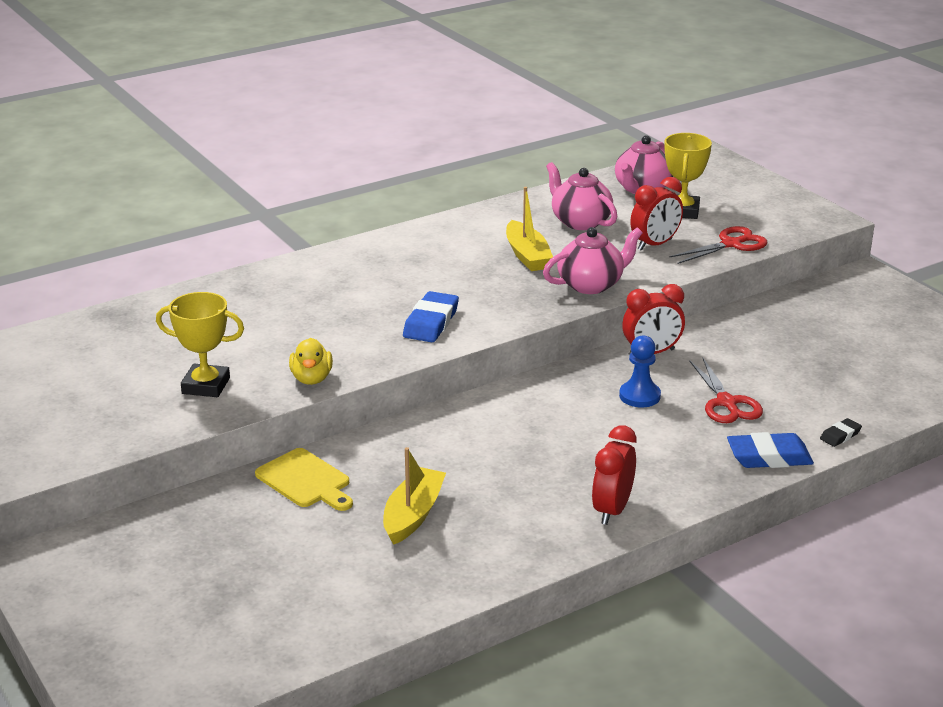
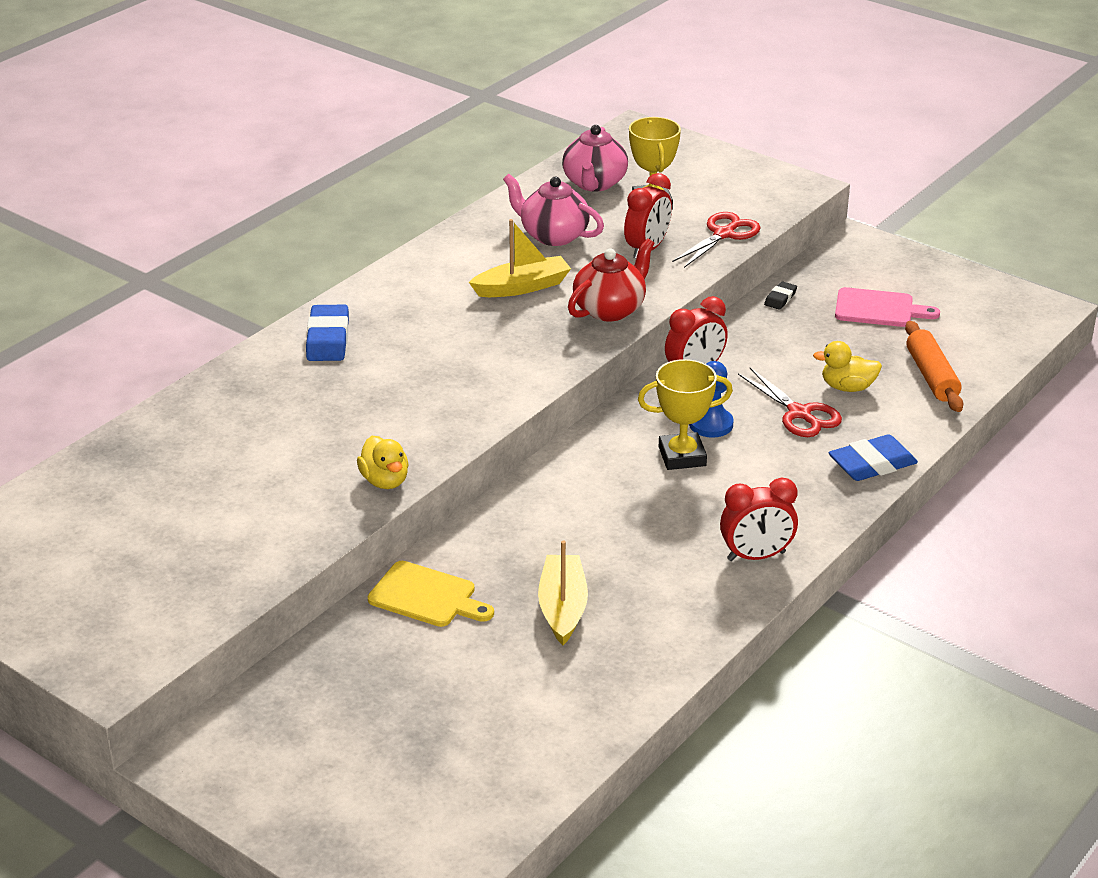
camera: 20 degrees left, 5 degrees up
yellow trophy [156,292,244,397] -> yellow trophy moved to [638,359,733,470]
blue eraser [403,291,459,342] -> blue eraser moved to [306,305,349,361]
yellow boat [506,187,553,271] -> yellow boat turned 75 degrees counterclockwise [469,219,571,297]
pink teapot [543,227,643,294] -> red teapot [568,239,655,321]
red clock [592,425,636,525] -> red clock turned 105 degrees counterclockwise [720,478,798,561]
black eraser [820,418,862,447] -> black eraser moved to [764,281,797,310]
none -> yellow duck [813,341,882,392]
none -> pink cutting board [835,287,940,327]
none -> orange rolling pin [905,321,964,412]

